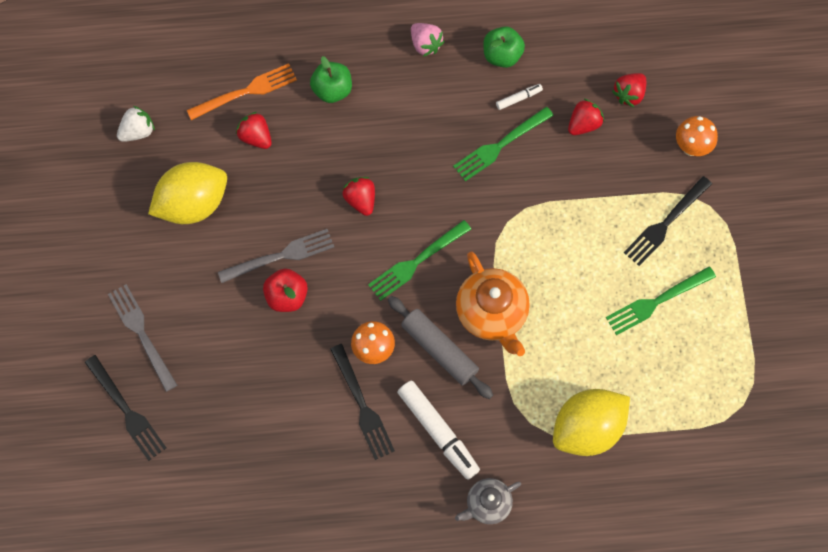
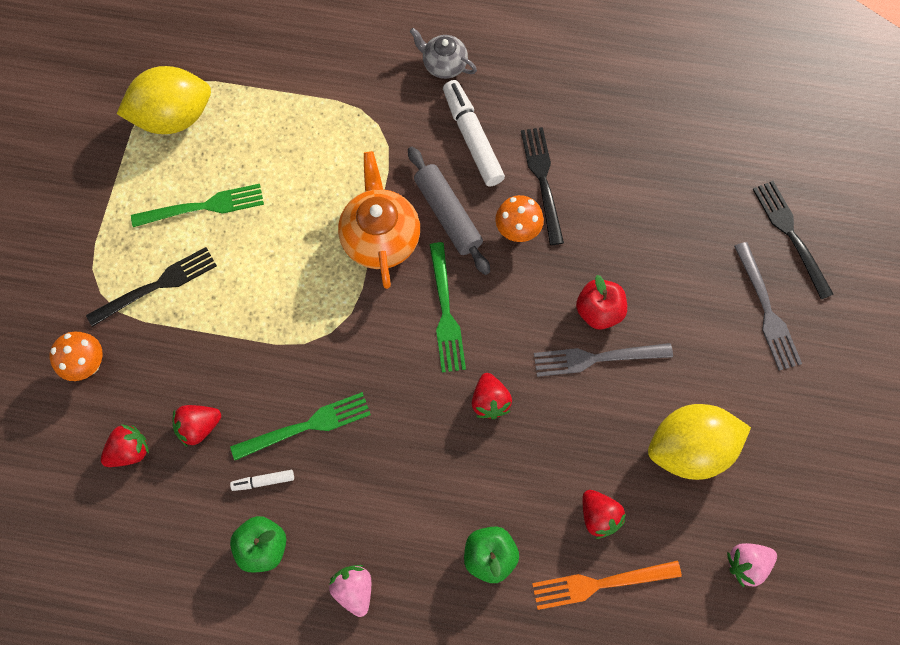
camera: 165 degrees left, 0 degrees up
white strawberry [117,106,155,142] -> pink strawberry [727,543,777,587]
green fork [368,220,471,301] -> green fork turned 105 degrees clockwise [430,242,466,372]
grey teapot [455,478,521,524] -> grey teapot turned 135 degrees counterclockwise [410,28,477,79]
yellow lemon [553,389,630,456] -> yellow lemon moved to [117,66,211,134]

